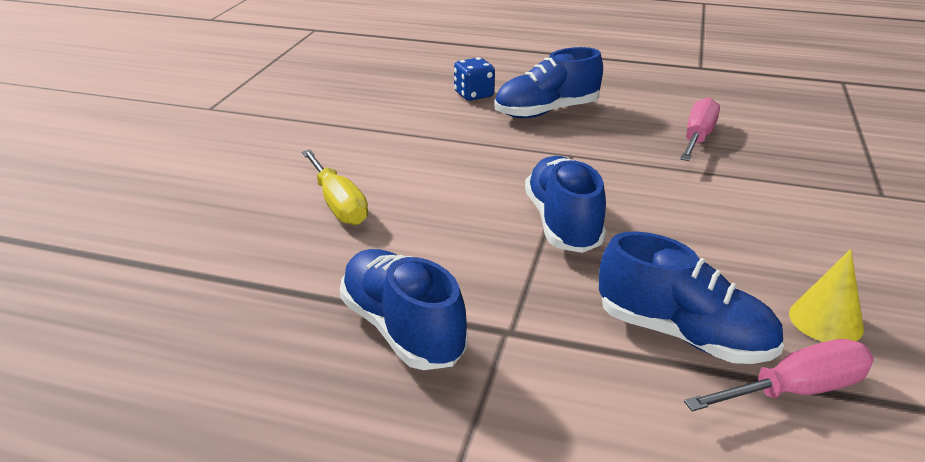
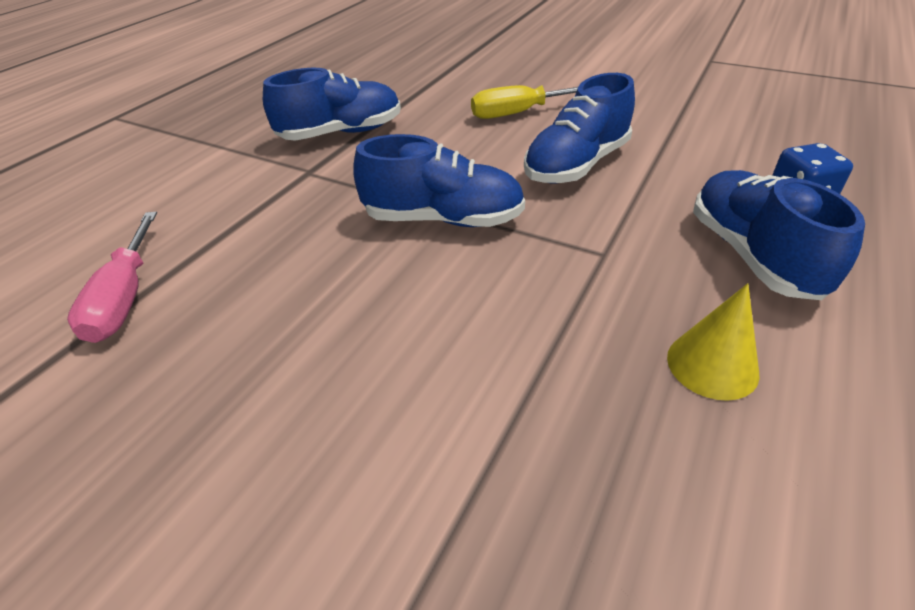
camera: 105 degrees right, 10 degrees up
blue shoe [599,232,784,364] -> blue shoe moved to [524,73,635,183]
pink screwdriver [680,97,720,161] -> none
yellow cone [789,249,864,342] -> yellow cone moved to [667,283,760,401]

